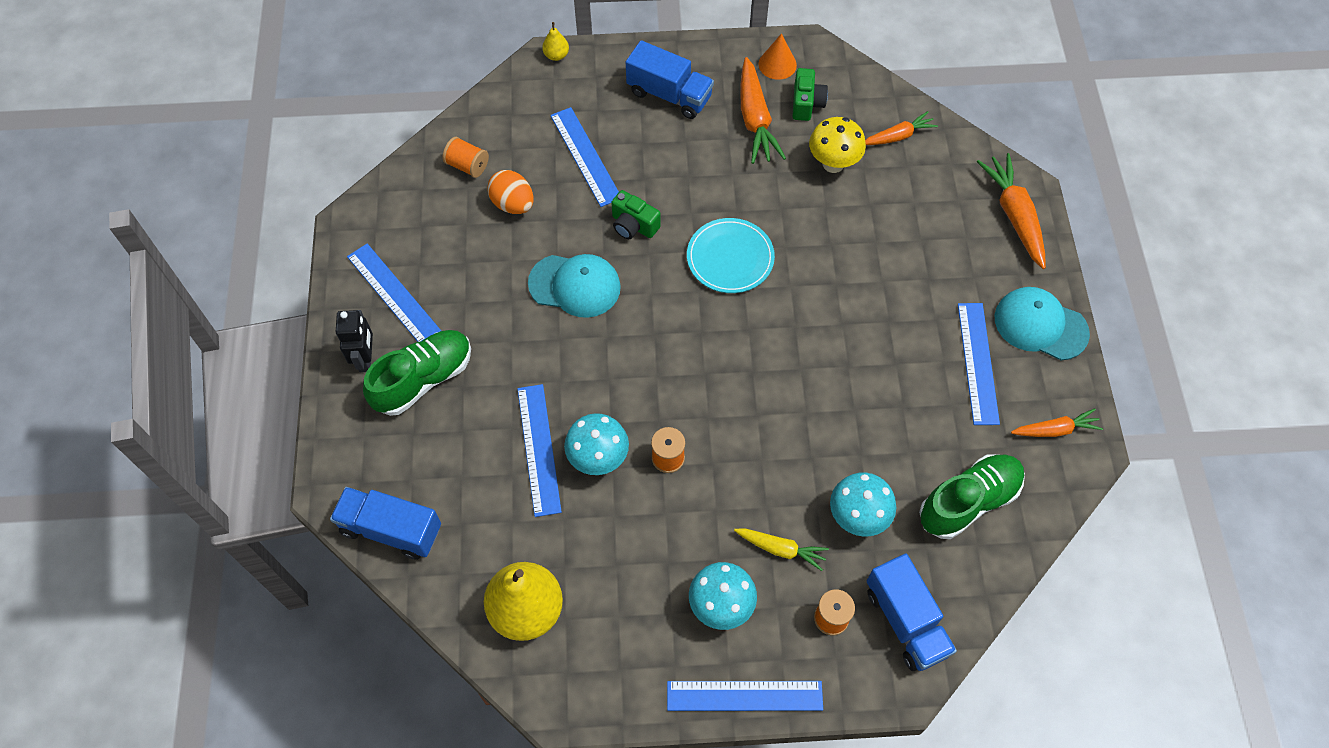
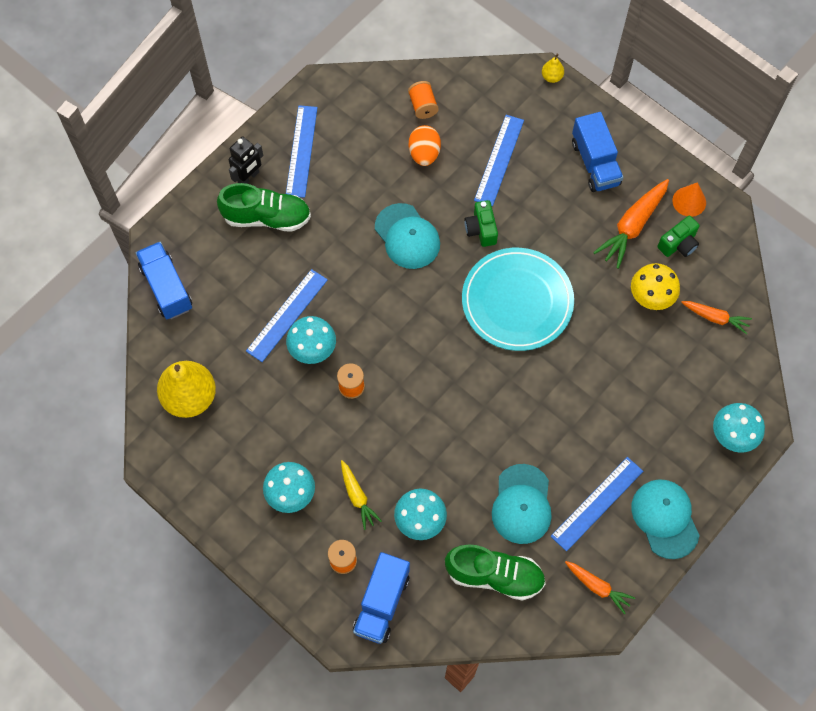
camera: 45 degrees right, 5 degrees up
blue ruler [667,681,823,711] -> none
turquoise plate [687,218,775,293] -> turquoise plate [462,248,574,351], size x1.53
orange carrot [977,153,1046,269] -> turquoise mushroom [713,403,765,453]
none -> turquoise cap [492,464,552,544]

